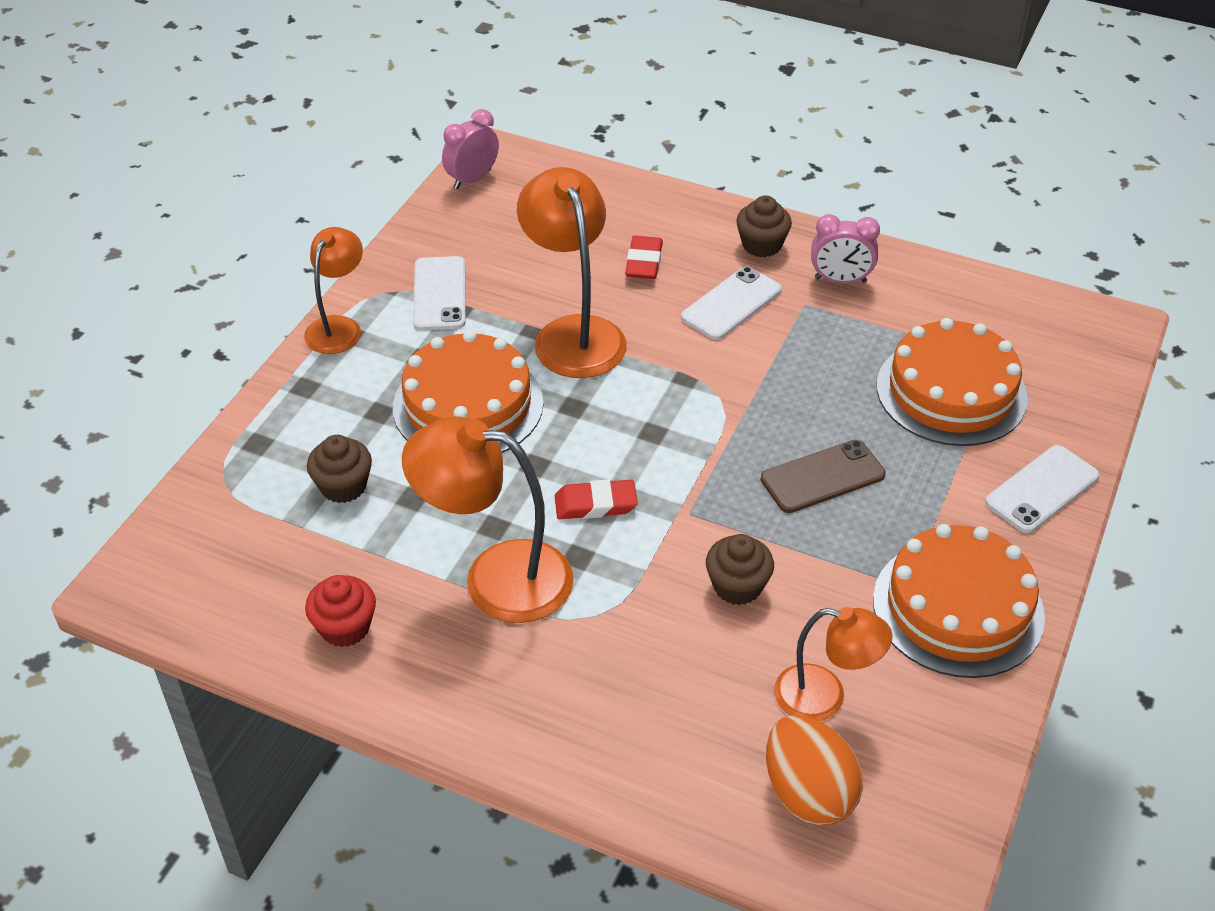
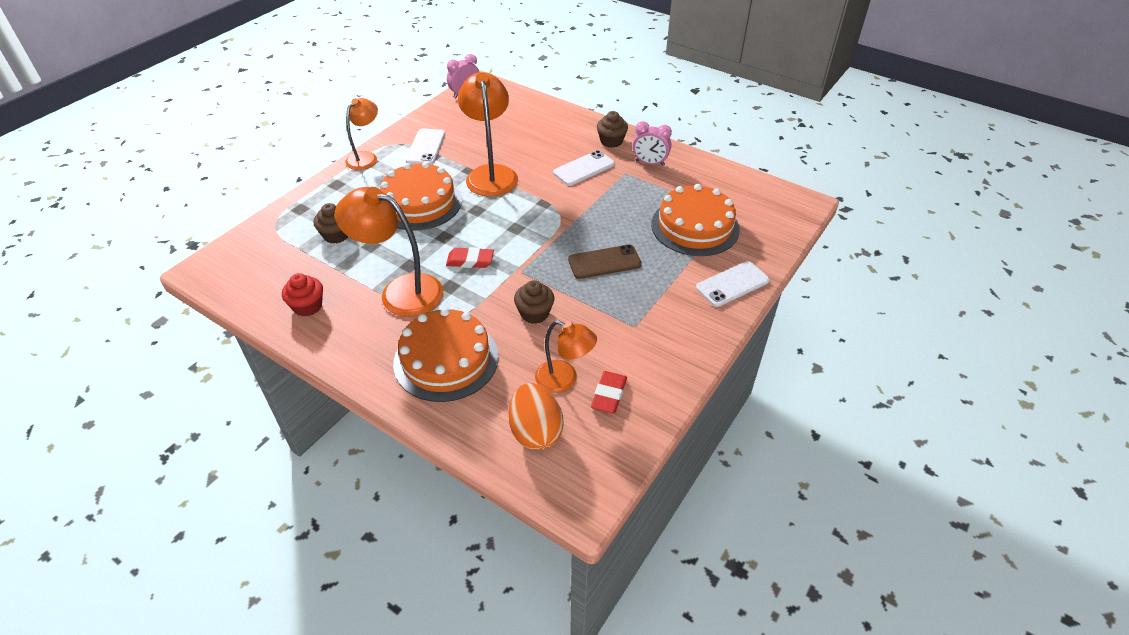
camera: 10 degrees right, 0 degrees up
red eraser [625,236,663,279] -> red eraser moved to [591,371,627,413]
orange cake [873,524,1045,678] -> orange cake moved to [393,308,499,402]

